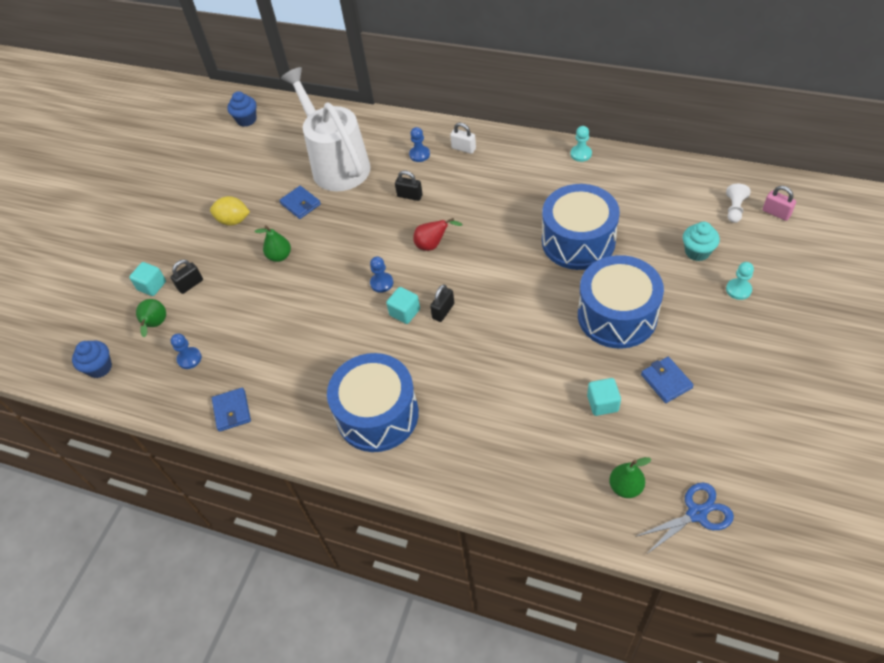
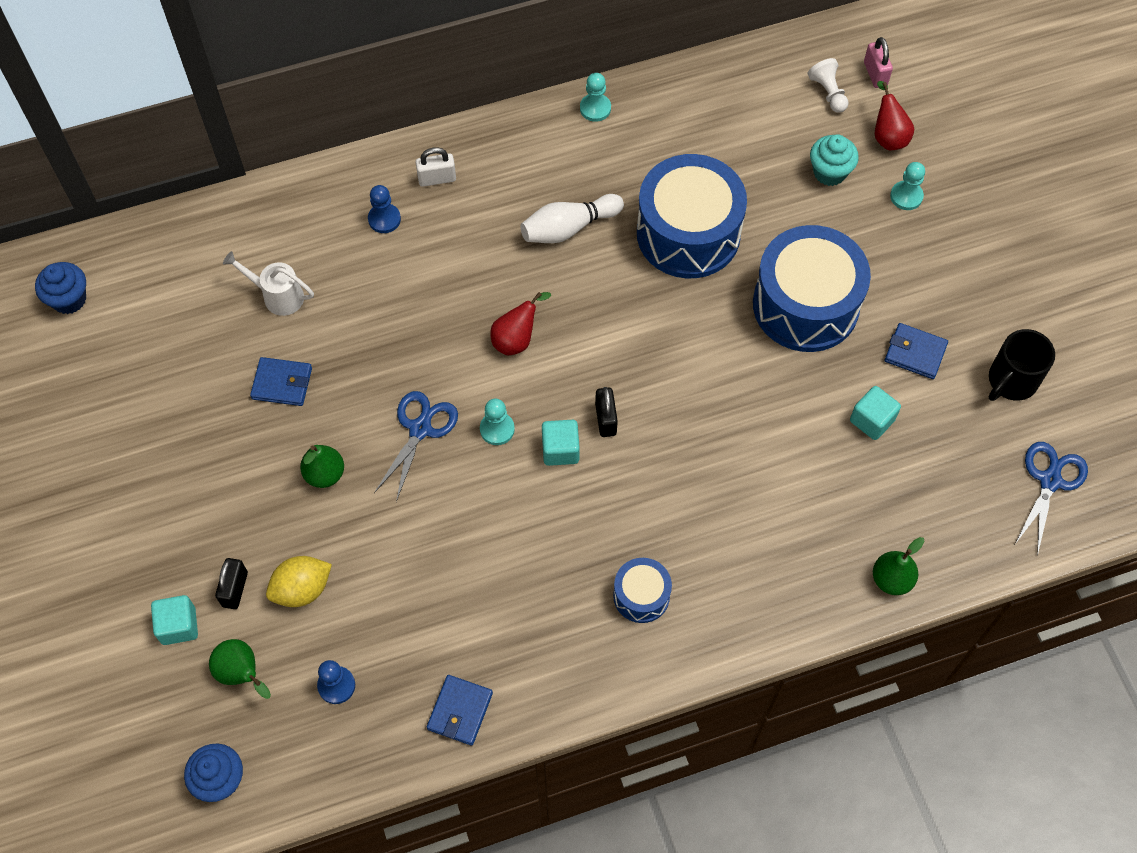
camera: 45 degrees left, 10 degrees up
yellow lemon [210,196,250,226] -> yellow lemon moved to [266,556,332,607]
blue wallet [212,388,251,432] -> blue wallet turned 75 degrees clockwise [427,675,493,745]
white watering can [281,67,371,191] -> white watering can [223,251,314,316], size x0.42
blue drum [327,353,419,452] -> blue drum [613,558,672,623], size x0.49
blue pawn [370,257,393,293] -> turquoise pawn [480,399,515,445]
black padlock [395,171,423,201] -> none
green pear [609,457,652,498] -> green pear moved to [873,537,924,595]
pink padlock [763,186,796,221] -> pink padlock turned 75 degrees clockwise [864,37,893,88]
none -> blue scissors [374,391,458,502]
none -> white bowling pin [520,194,624,243]
none -> red pear [874,81,914,150]
none -> black mug [989,329,1055,401]

